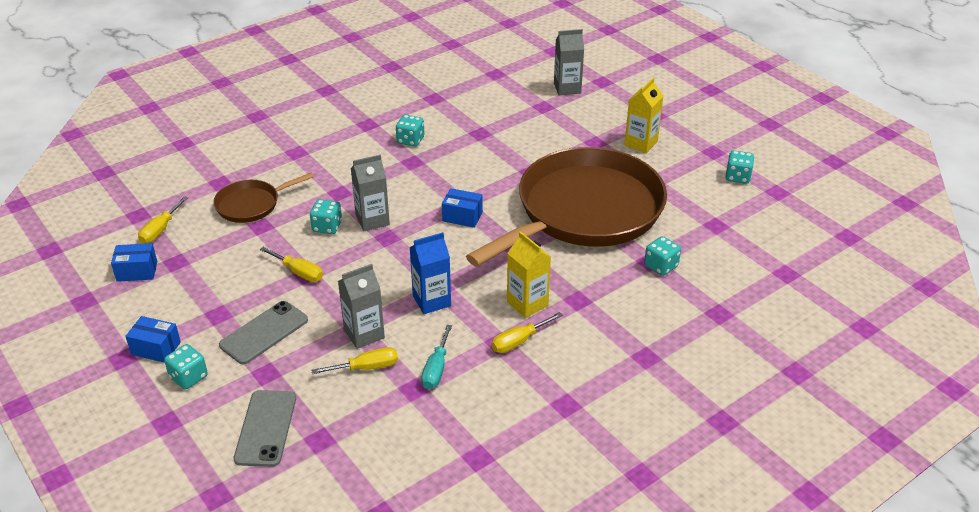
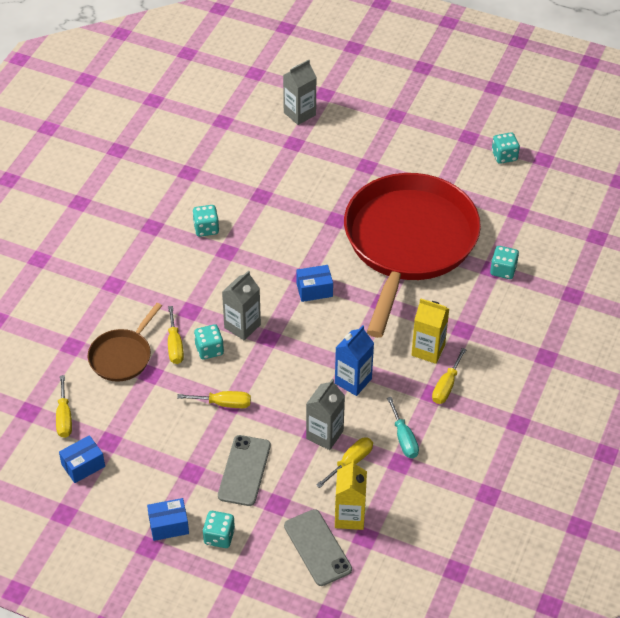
camera: 30 degrees left, 10 degrees up
brown pan [466,147,667,266] -> red pan [344,173,481,338]
yellow carton [624,78,663,153] -> yellow carton moved to [335,460,367,530]
none -> yellow screwdriver [168,306,184,364]

